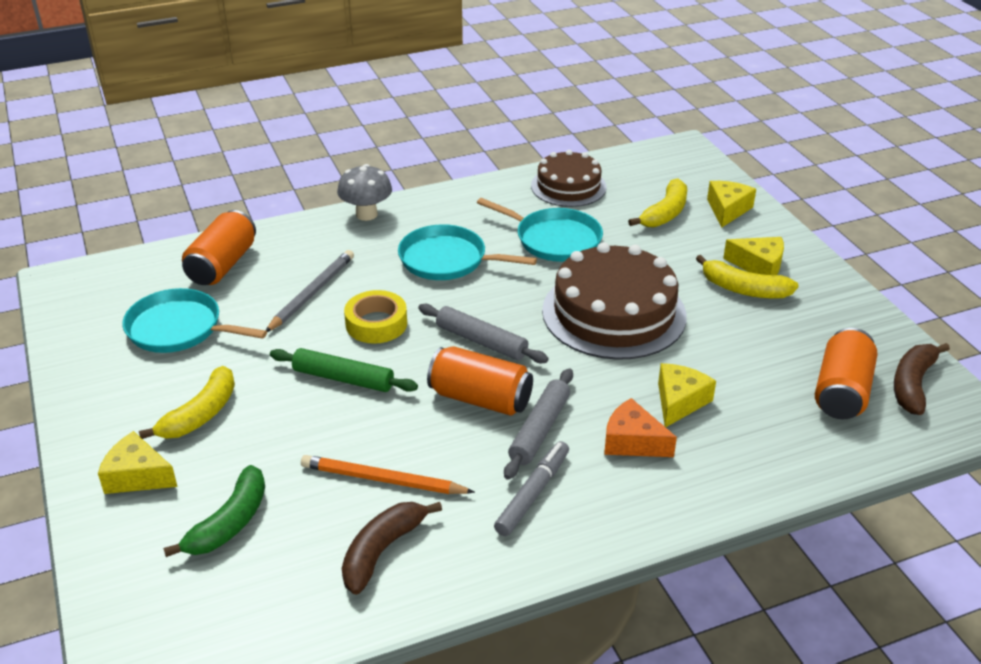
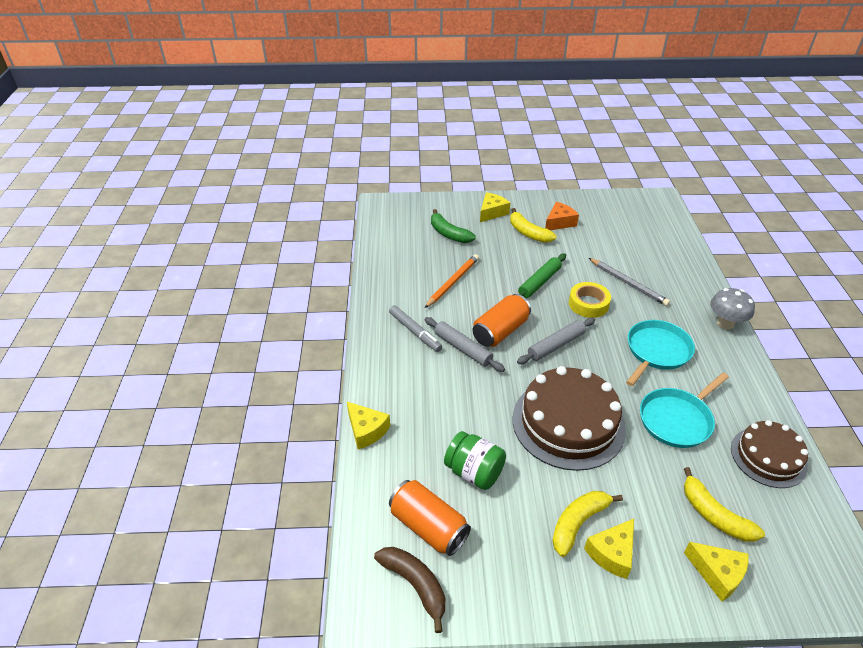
camera: 110 degrees right, 5 degrees up
turquoise pan [122,288,267,353] -> none
orange can [182,210,256,285] -> none
brown banana [342,502,442,595] -> none
orange cheese [604,398,677,457] -> orange cheese moved to [545,202,579,230]
yellow cheese [658,363,716,427] -> yellow cheese moved to [347,402,390,449]
none -> green jar [444,431,506,490]

